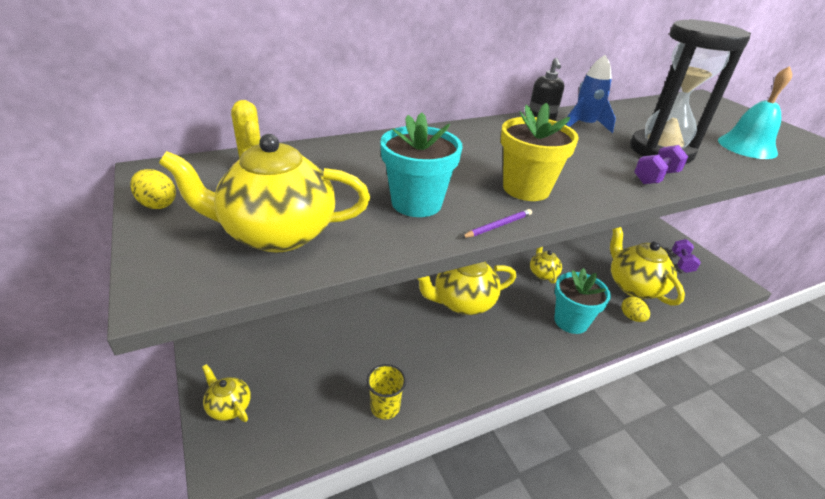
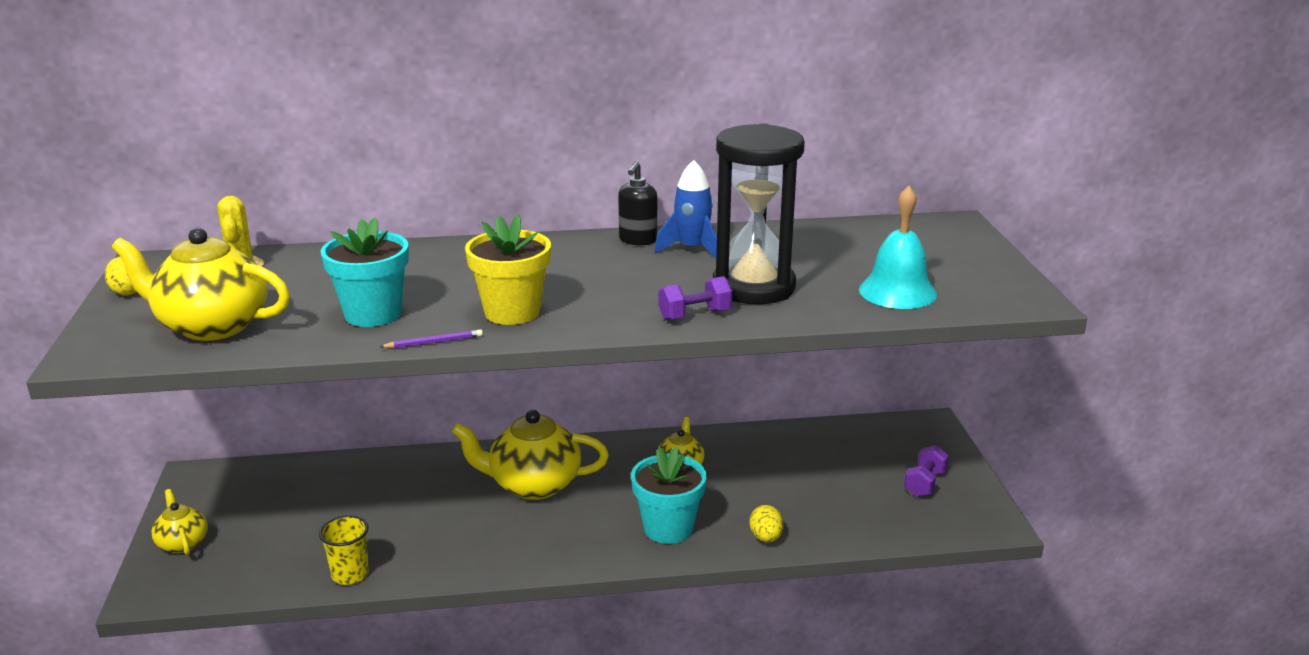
camera: 20 degrees right, 10 degrees down
yellow teapot [610,227,685,306] -> none

